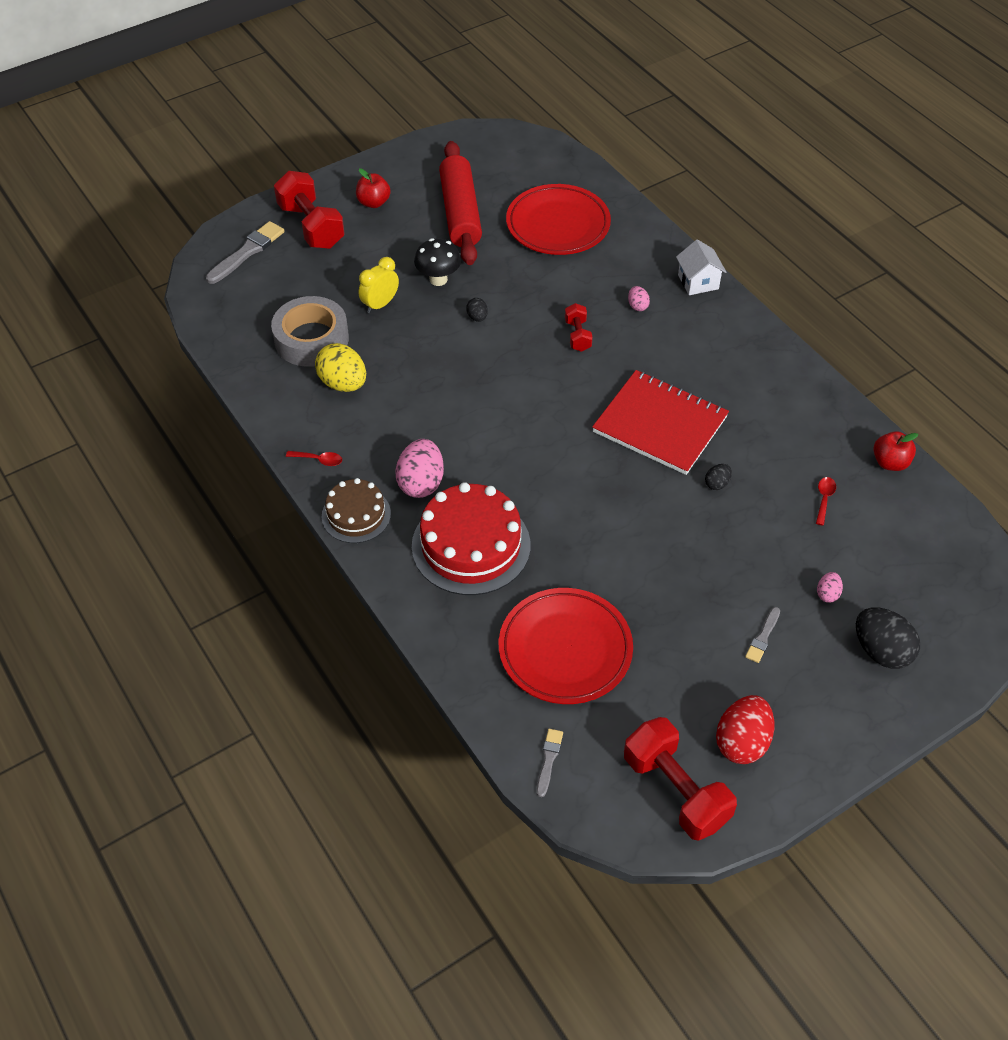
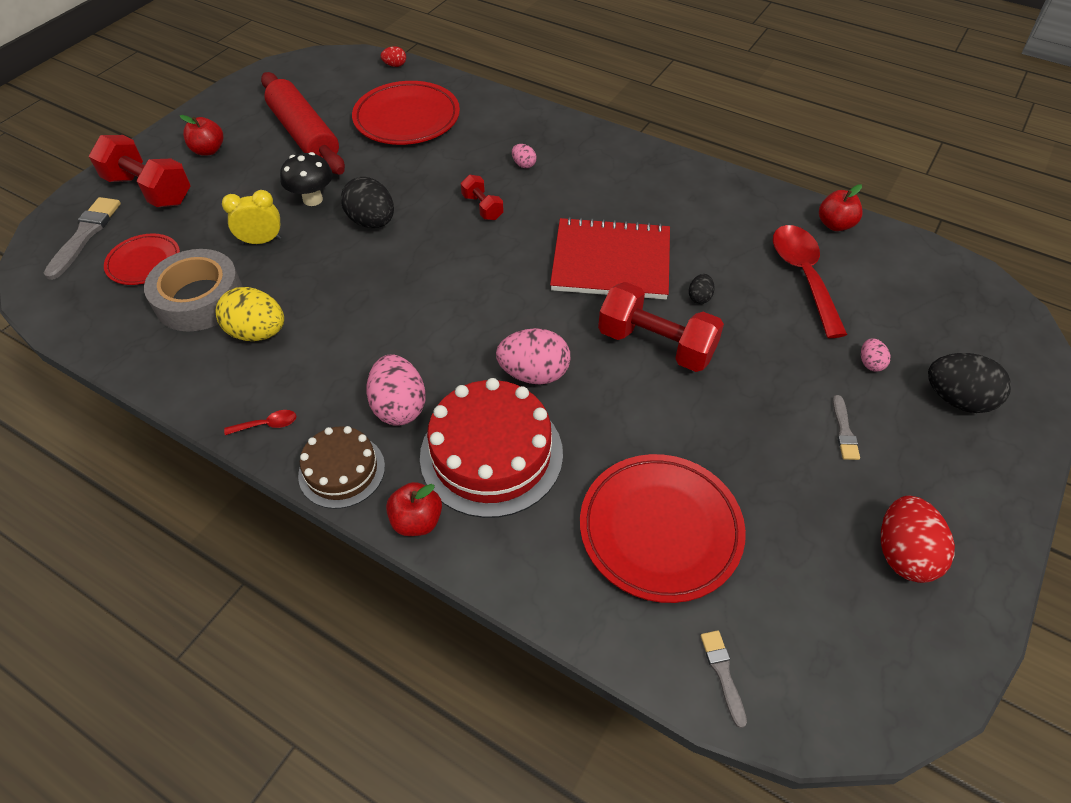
camera: 25 degrees left, 0 degrees up
yellow clock [358,257,399,313] -> yellow clock turned 60 degrees clockwise [222,190,281,245]
black egg [466,298,488,322] -> black egg [341,177,394,228], size x2.04
red dumbbell [624,717,737,841] -> red dumbbell moved to [598,282,724,372]
white house [676,239,726,295] -> none
red spoon [816,477,836,526] -> red spoon [773,225,848,338], size x2.39
none -> red plate [104,234,180,285]
none -> red egg [381,46,406,67]
none -> red apple [386,482,442,536]
none -> pink egg [496,328,570,385]

